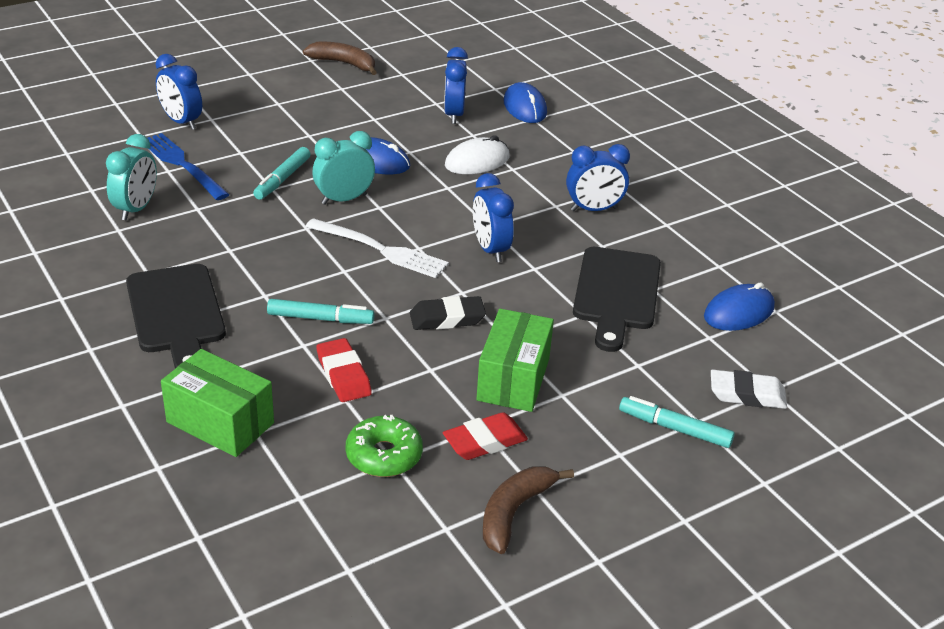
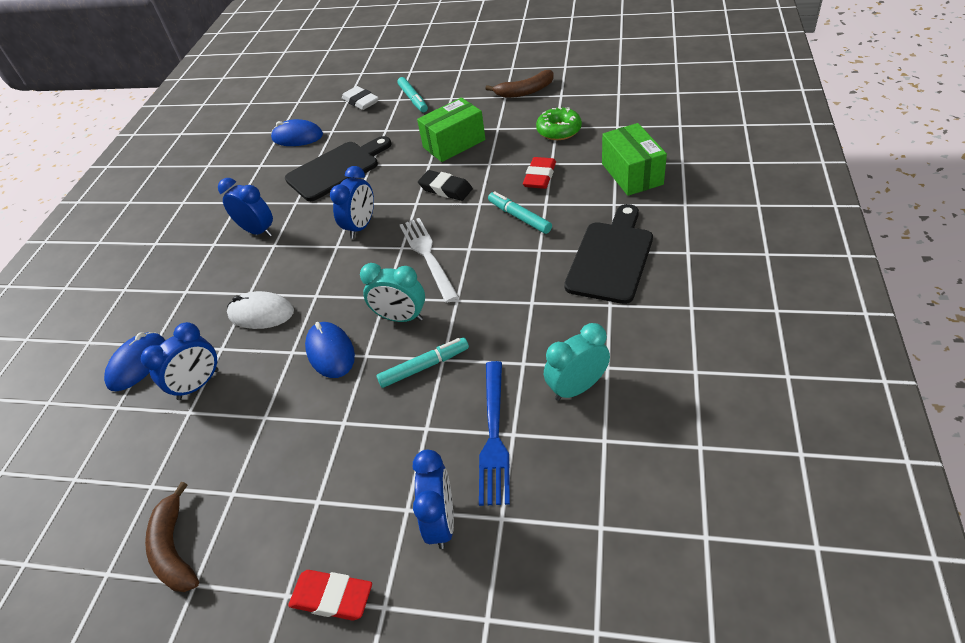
camera: 130 degrees left, 10 degrees up
red eraser [443,412,528,460] -> red eraser moved to [288,570,372,621]

